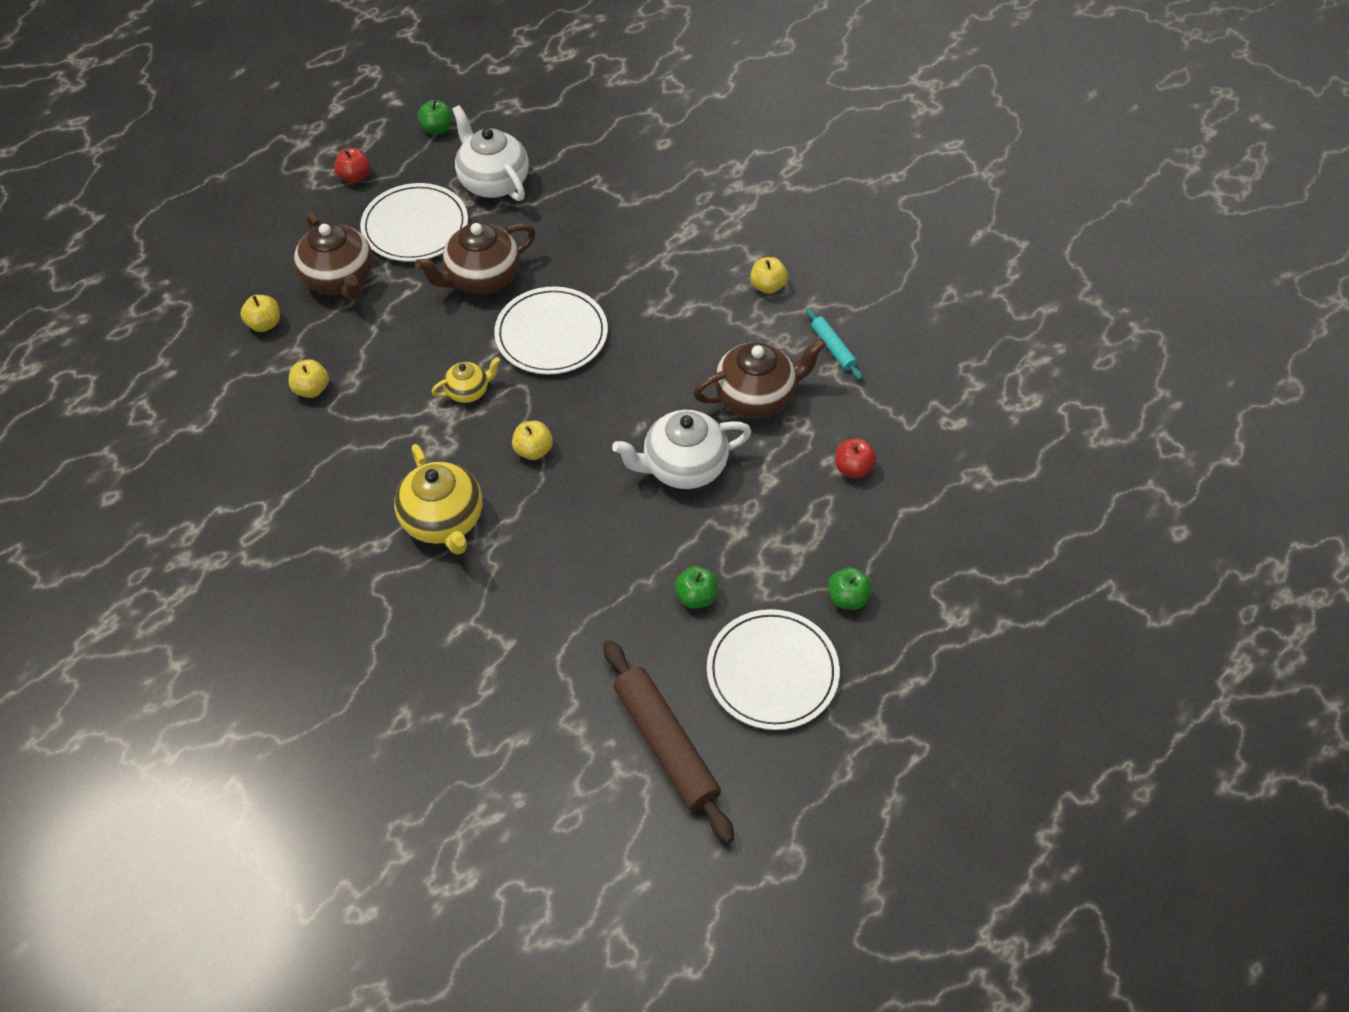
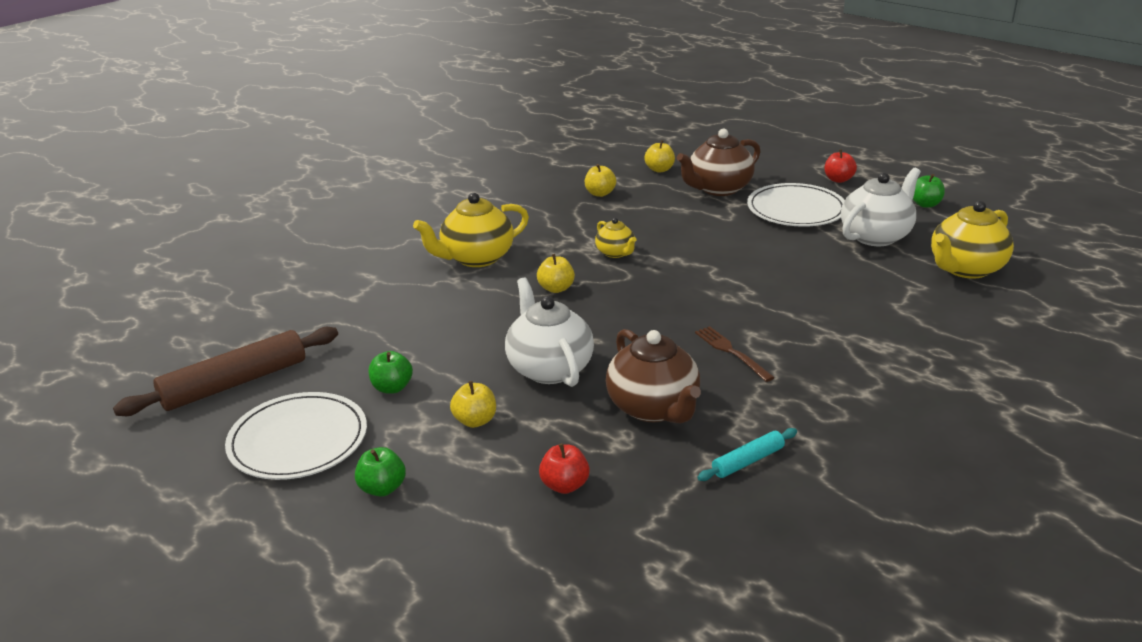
camera: 85 degrees right, 25 degrees down
brown teapot [415,222,536,294] -> none
white plate [494,287,608,375] -> none
yellow apple [750,257,788,294] -> yellow apple moved to [450,381,496,428]
none -> brown fork [695,326,775,382]
none -> yellow teapot [931,201,1014,279]

